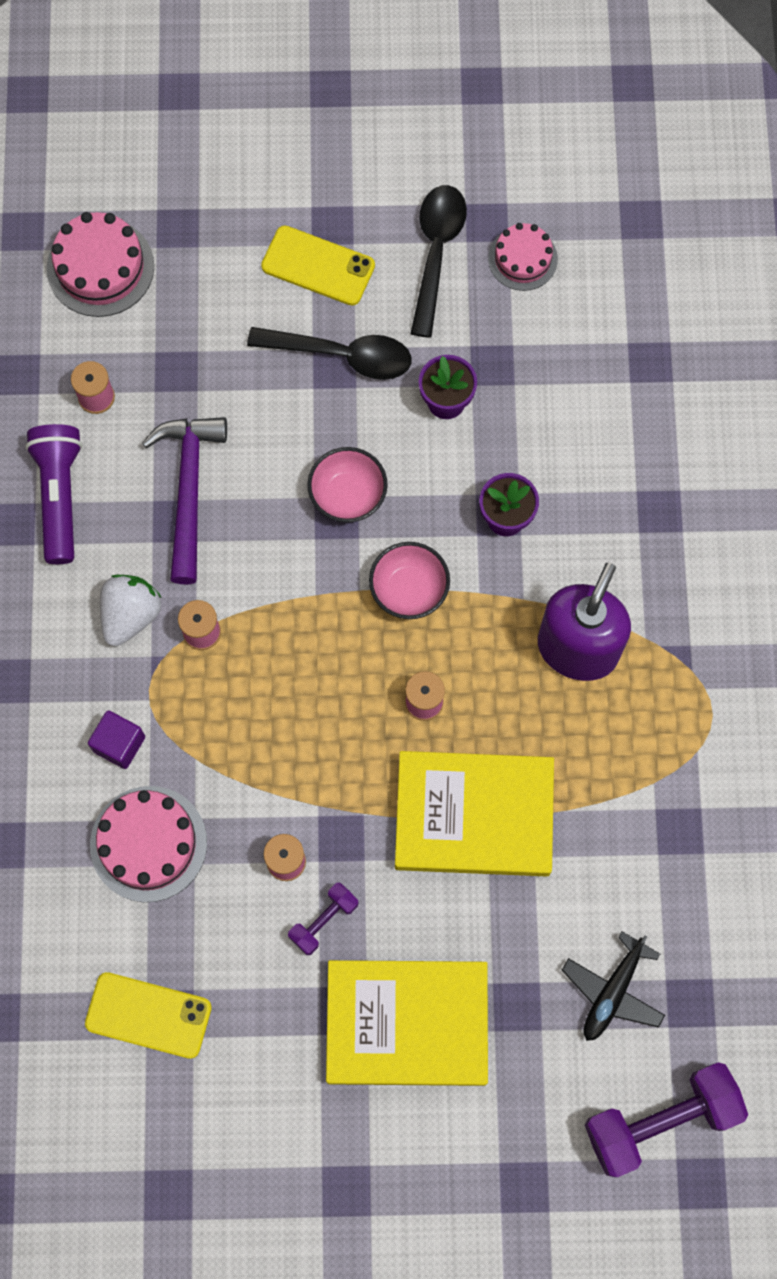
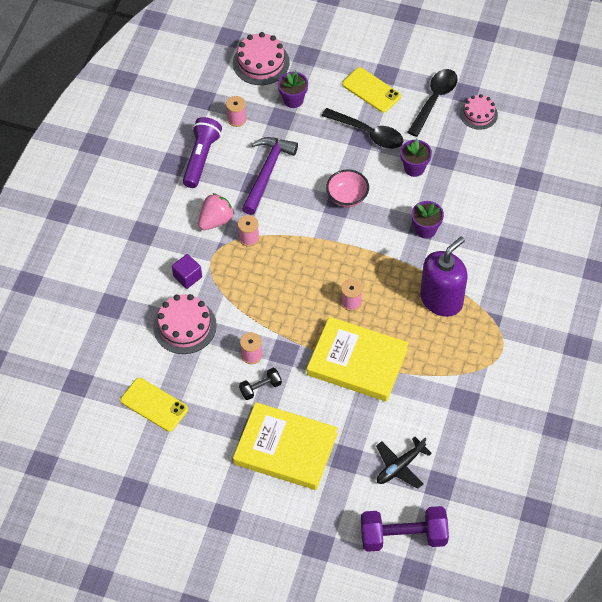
camera: 20 degrees right, 15 degrees down
white strawberry [100,575,162,646] -> pink strawberry [198,193,234,230]
purple dumbbell [288,882,358,955] -> black dumbbell [239,368,282,400]
pink bowl [369,542,450,619] -> none
none -> purple flower pot [278,71,308,108]

